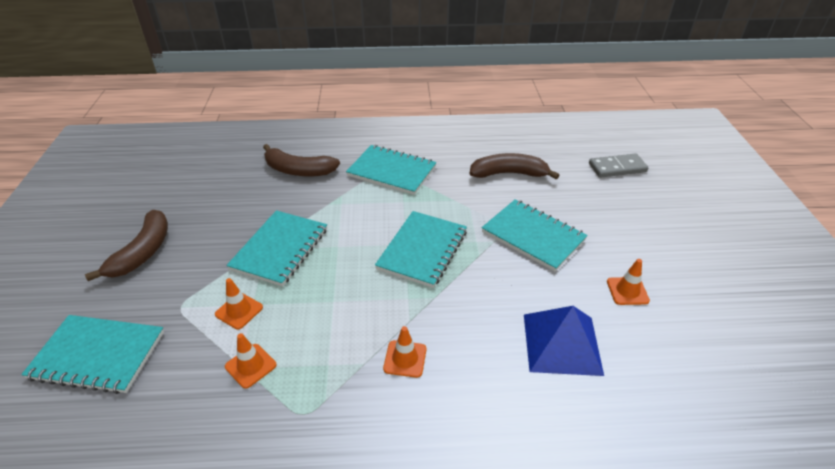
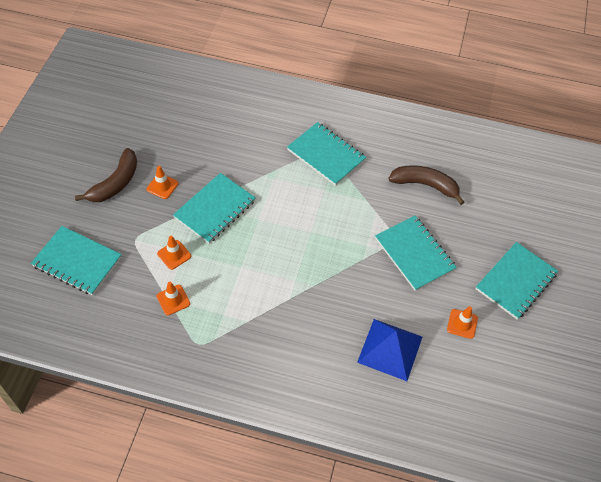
camera: 15 degrees right, 15 degrees up
brown banana [263,144,340,177] -> none
turquoise notebook [375,211,467,288] -> turquoise notebook moved to [476,242,558,319]
orange traffic cone [383,326,426,378] -> orange traffic cone moved to [147,166,178,199]
grey domino [589,153,648,178] -> none

